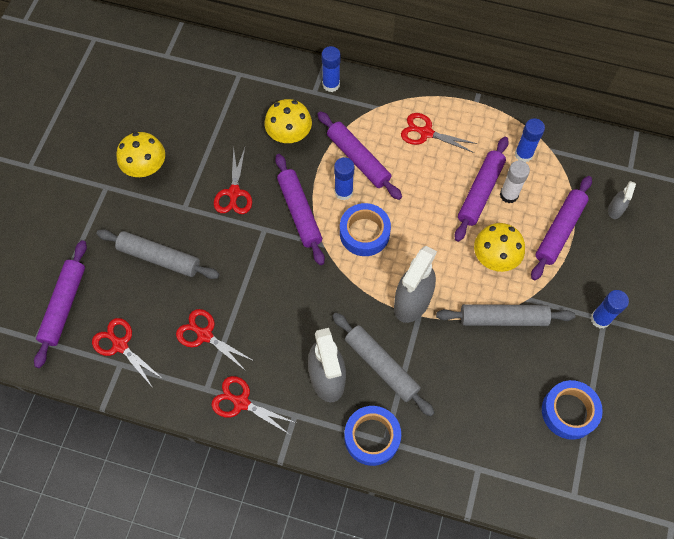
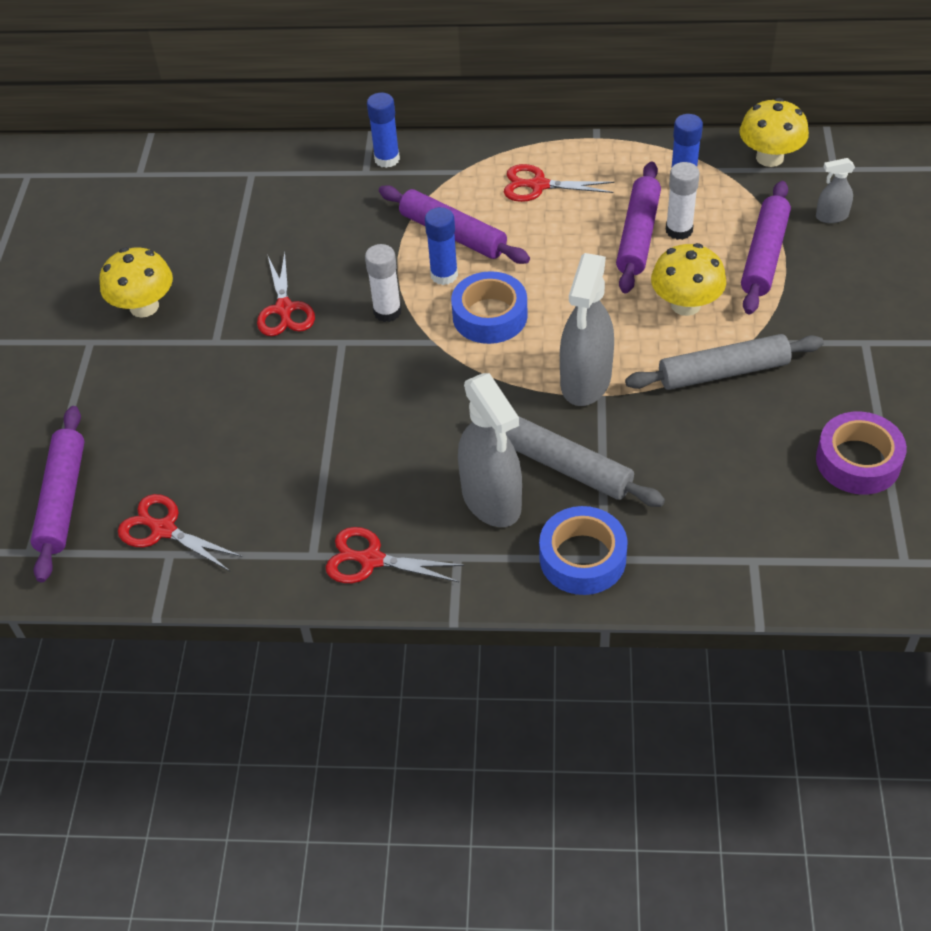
camera: 10 degrees left, 15 degrees down
grey rolling pin [97,229,220,279] -> none
red scissors [176,309,254,372] -> none
yellow mushroom [265,99,312,143] -> yellow mushroom moved to [739,98,809,167]
purple rolling pin [275,154,325,265] -> white glue stick [365,244,401,322]
blue tape [542,380,603,440] -> purple tape [816,411,907,495]
blue glue stick [591,290,629,328] -> none
grey spray bottle [608,181,636,219] -> grey spray bottle turned 75 degrees clockwise [816,158,855,223]

